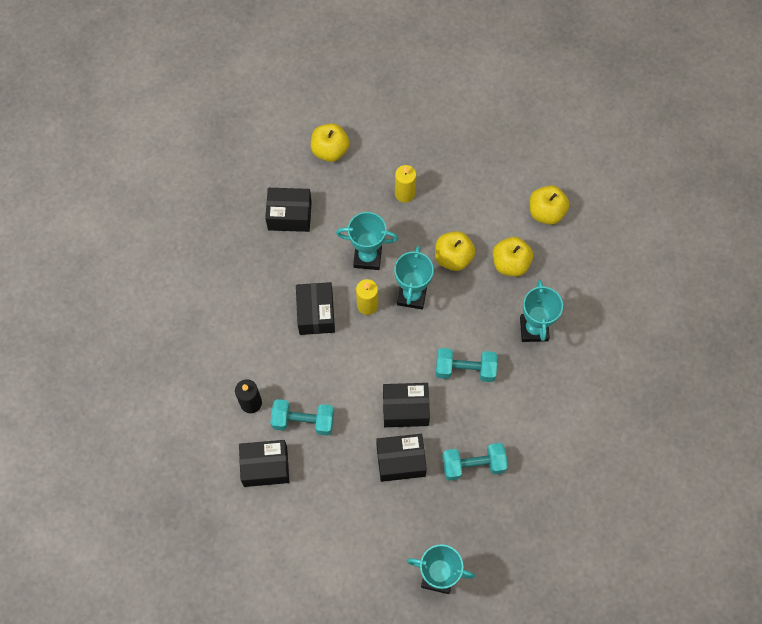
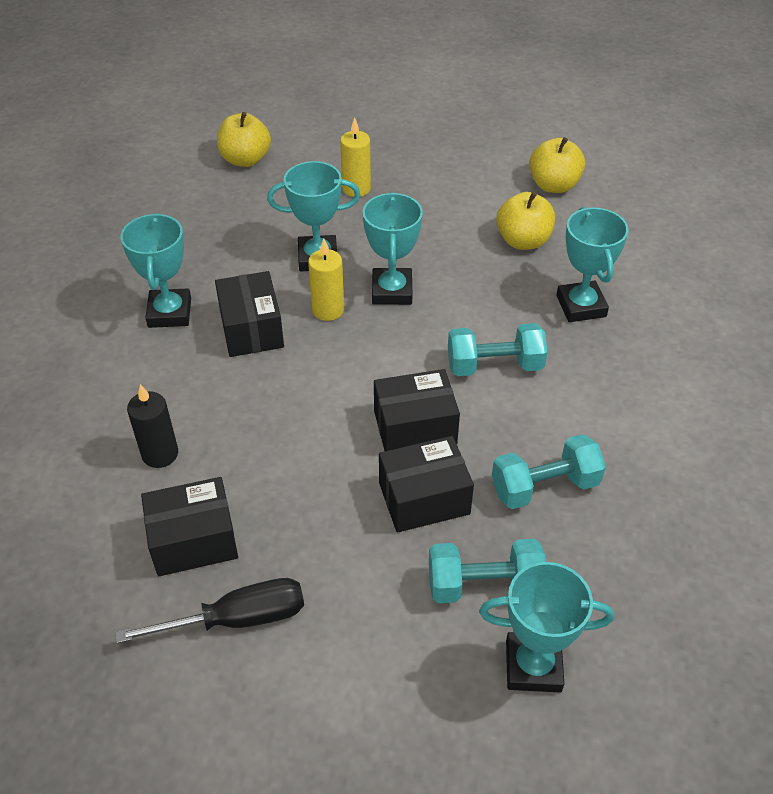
camera: 10 degrees left, 20 degrees down
black box [265,188,312,232] -> none
turquoise dumbbell [270,399,334,436] -> turquoise dumbbell moved to [429,539,546,603]
yellow apple [435,231,475,271] -> none
none -> black screwdriver [115,578,304,643]
none -> turquoise trophy [120,213,191,328]

